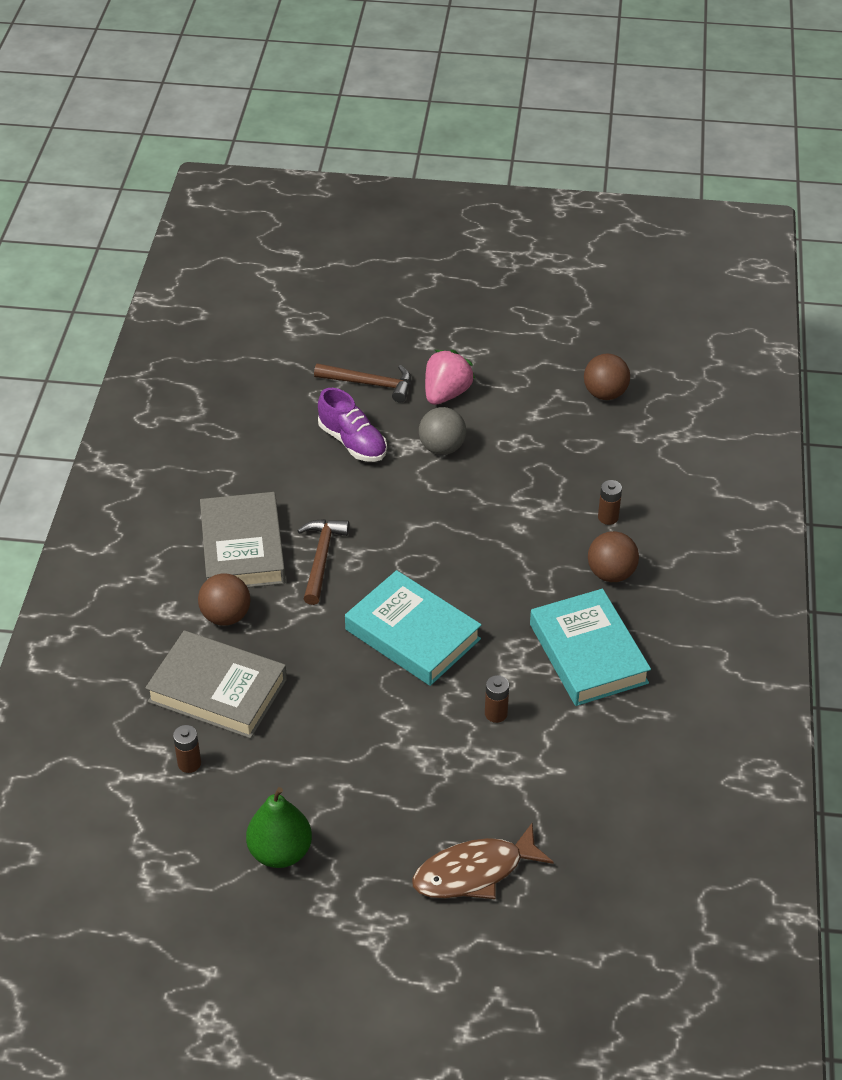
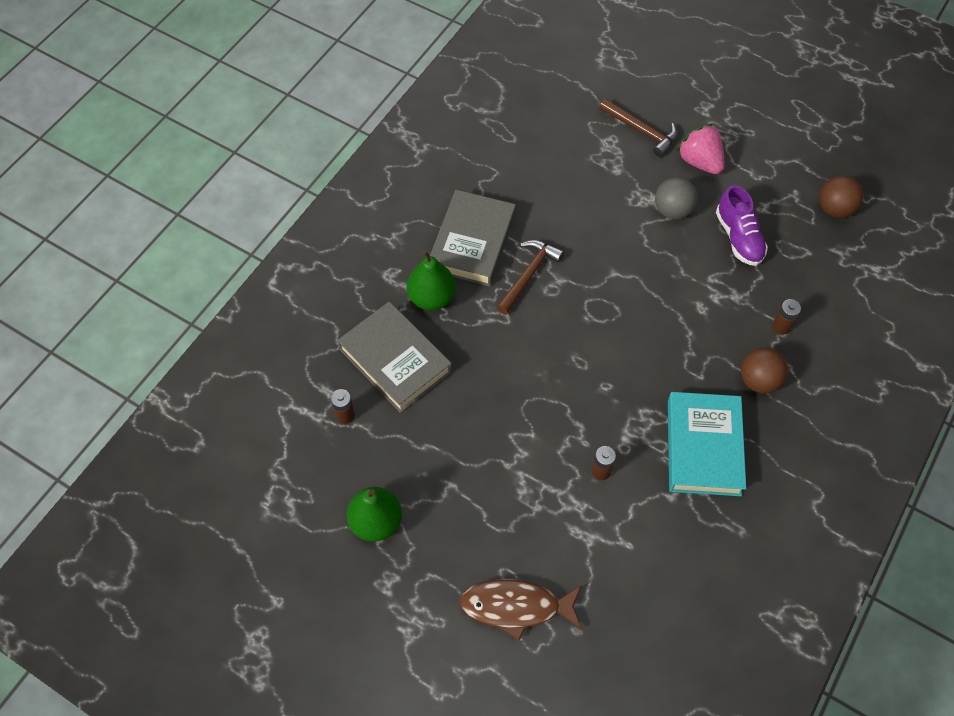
camera: 25 degrees right, 15 degrees up
brown ball [198,574,250,626] -> green pear [407,251,456,310]
purple shoe [318,388,387,462] -> purple shoe moved to [716,185,768,266]
turquoise book [345,570,482,686] -> none
pink strawberry [425,350,475,405] -> pink strawberry turned 90 degrees counterclockwise [676,124,724,174]

